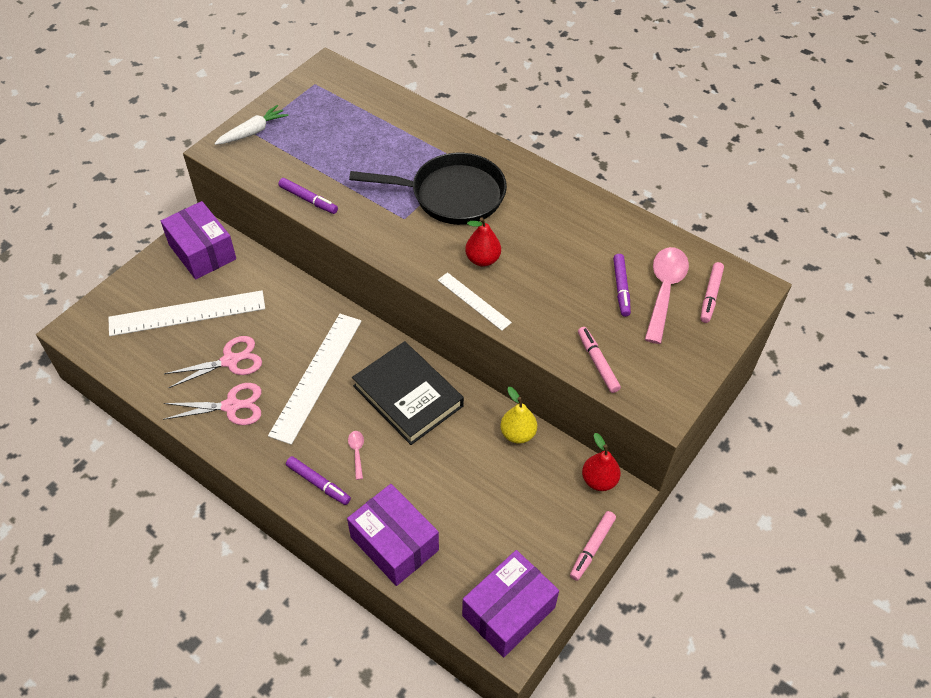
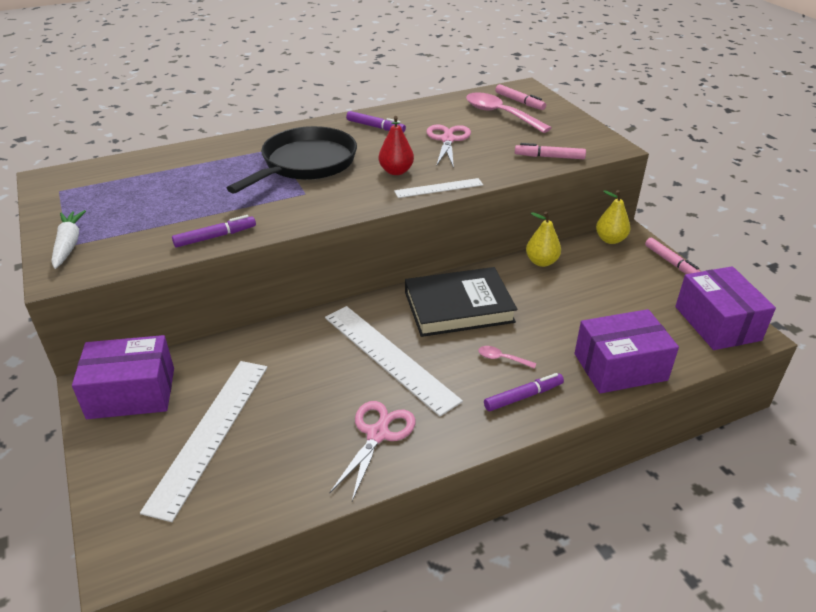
camera: 60 degrees left, 15 degrees down
pink scissors [164,336,262,388] -> pink scissors moved to [426,124,471,168]
red pear [582,433,621,491] -> yellow pear [596,190,630,244]
purple marker [613,254,631,317] -> purple marker moved to [346,111,406,133]

